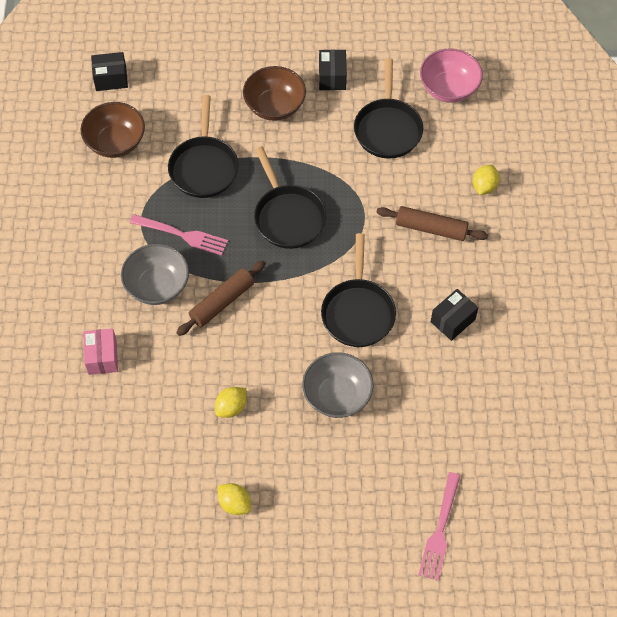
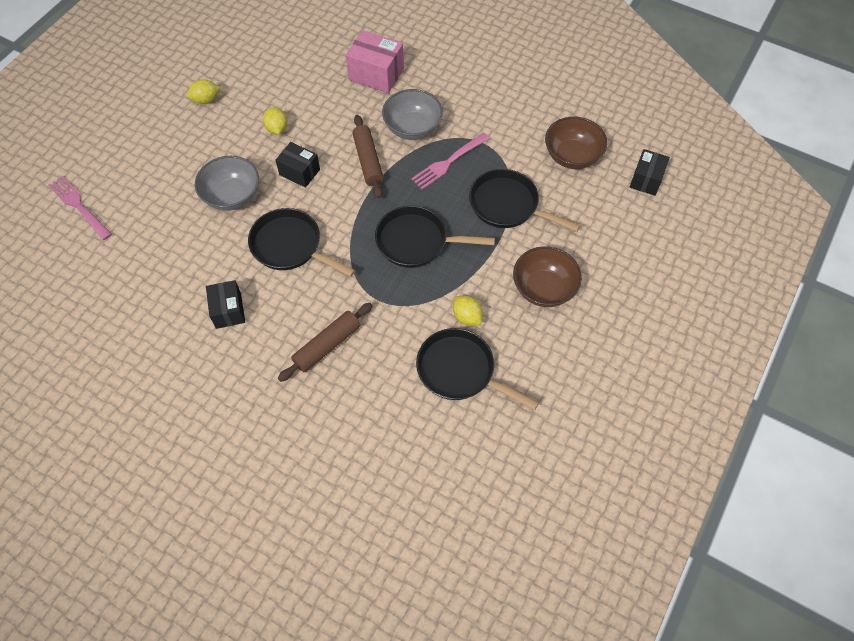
camera: 120 degrees right, 0 degrees up
pink box [83,328,118,375] -> pink box [346,30,404,93], size x1.51
black box [319,50,347,90] -> black box moved to [276,142,320,188]
pink bowl [420,48,483,103] -> none
yellow lemon [473,165,499,195] -> yellow lemon moved to [453,296,483,326]

